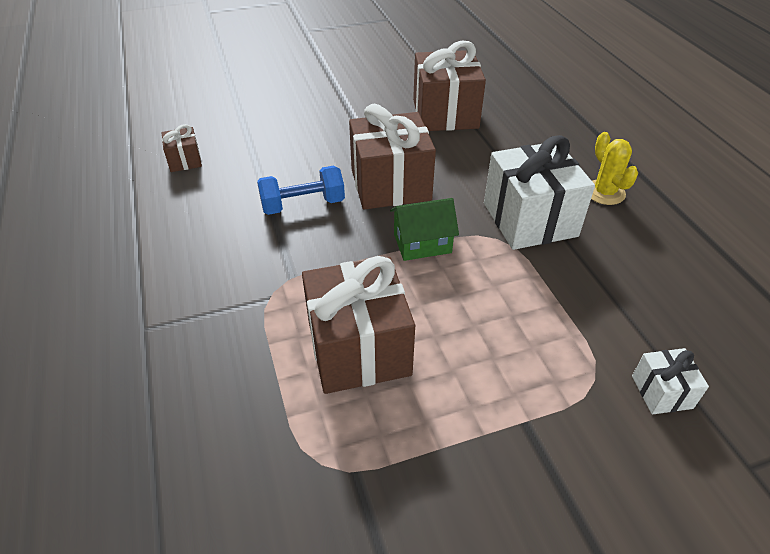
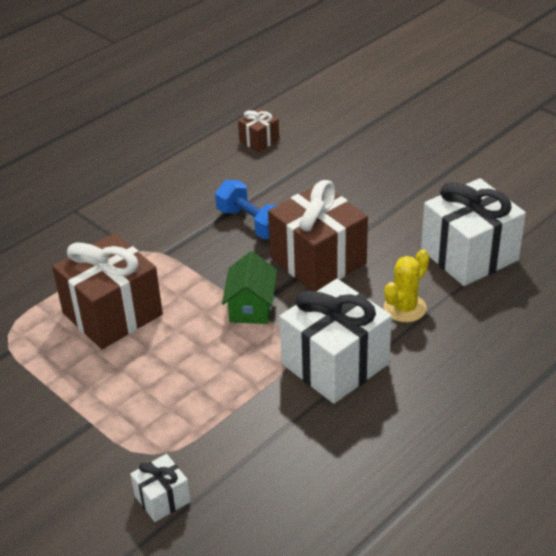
camera: 65 degrees right, 5 degrees down
green house [390,198,459,261] -> green house turned 45 degrees clockwise [222,251,277,324]
brown gift [413,40,486,131] -> white gift [421,178,526,286]
yellow cactus [591,132,638,205] -> yellow cactus moved to [384,249,429,322]

